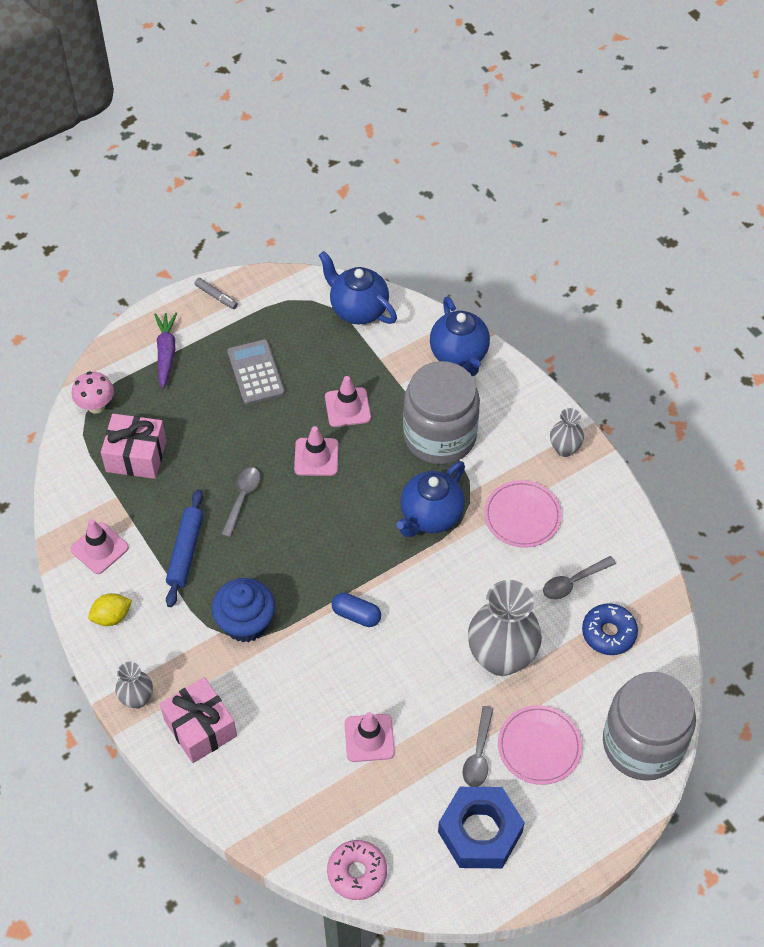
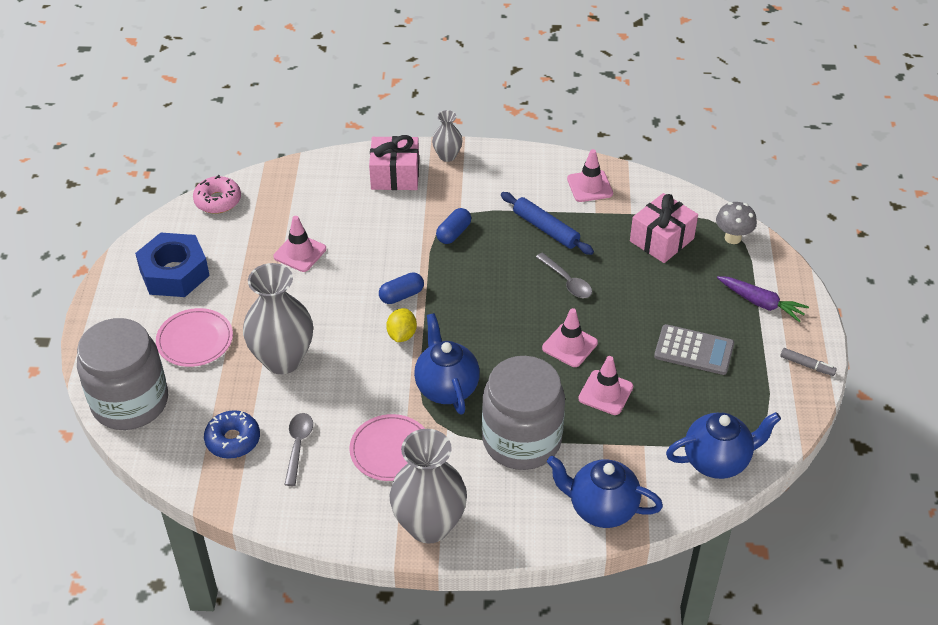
camera: 125 degrees right, 10 degrees down
pink mushroom [72,371,114,414] -> grey mushroom [716,202,757,244]
yellow lemon [88,593,132,626] -> yellow lemon moved to [386,308,417,342]
grey marker [194,278,238,309] -> grey marker turned 135 degrees counterclockwise [780,348,837,376]
blue cupcake [212,578,275,642] -> blue capsule [436,208,471,244]
grey spoon [463,706,494,787] -> none
grey vase [550,408,584,457] -> grey vase [389,429,467,544], size x1.98

